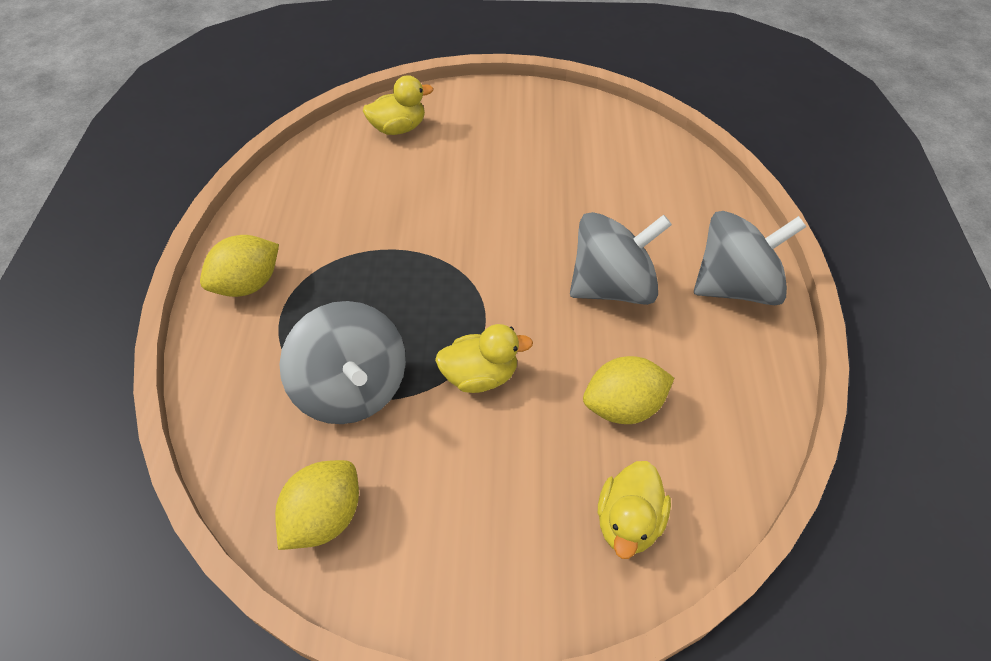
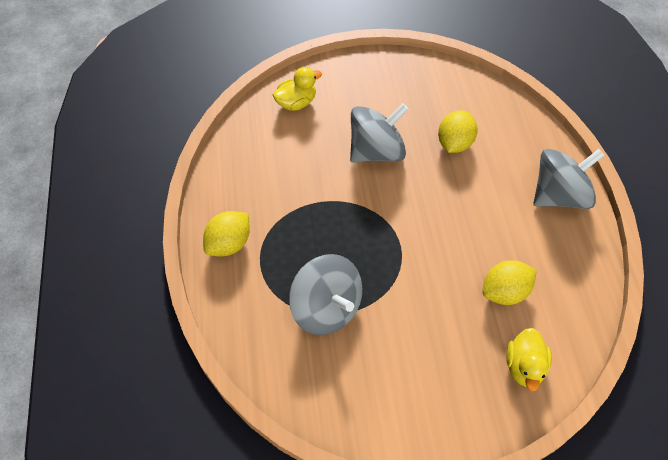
camera: 10 degrees left, 5 degrees up
yellow lemon [275,460,359,550] -> yellow lemon moved to [438,111,478,153]
yellow duck [435,324,533,393] -> none
grey spinning top [570,212,672,305] -> grey spinning top moved to [350,103,408,163]

